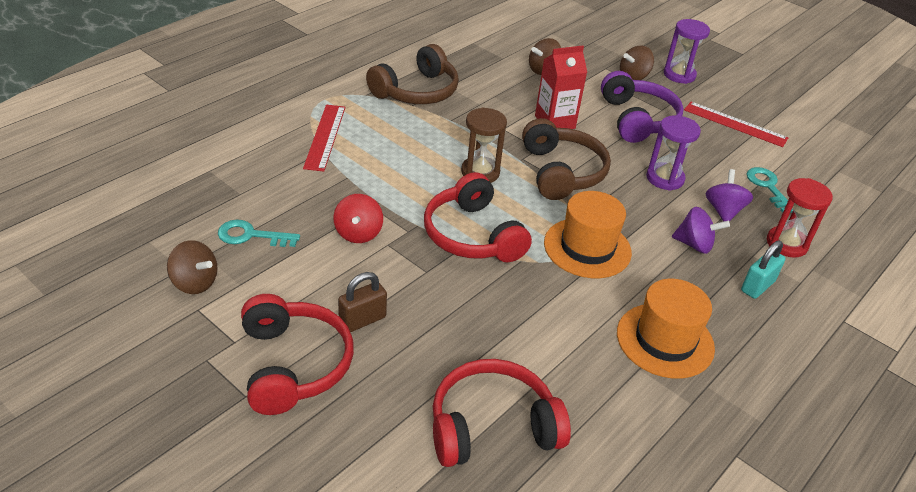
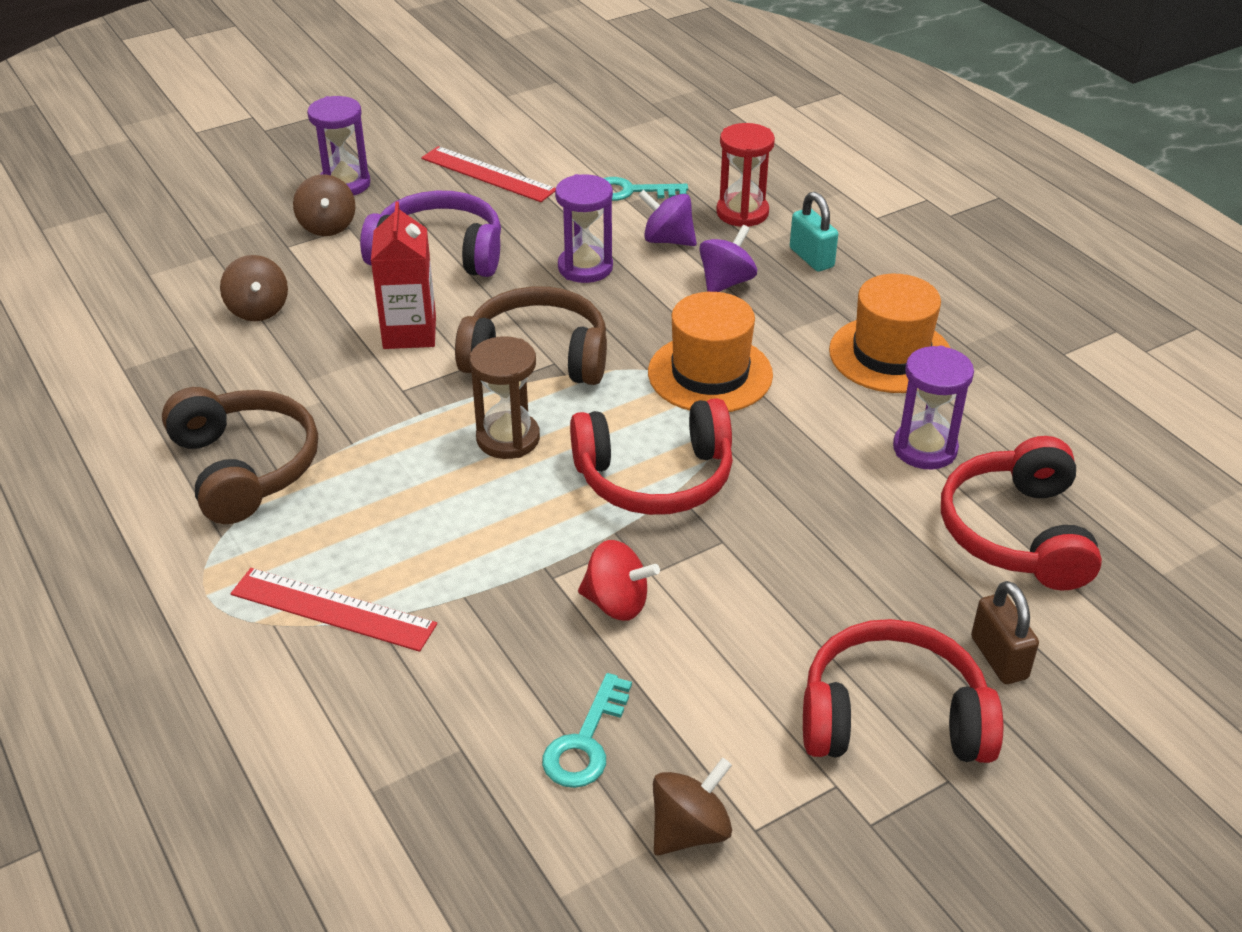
camera: 70 degrees left, 0 degrees up
brown padlock [338,272,387,332] -> brown padlock moved to [971,581,1039,684]
red ruler [684,102,788,147] -> red ruler turned 75 degrees clockwise [421,146,556,202]
none -> purple hourglass [893,346,974,469]

